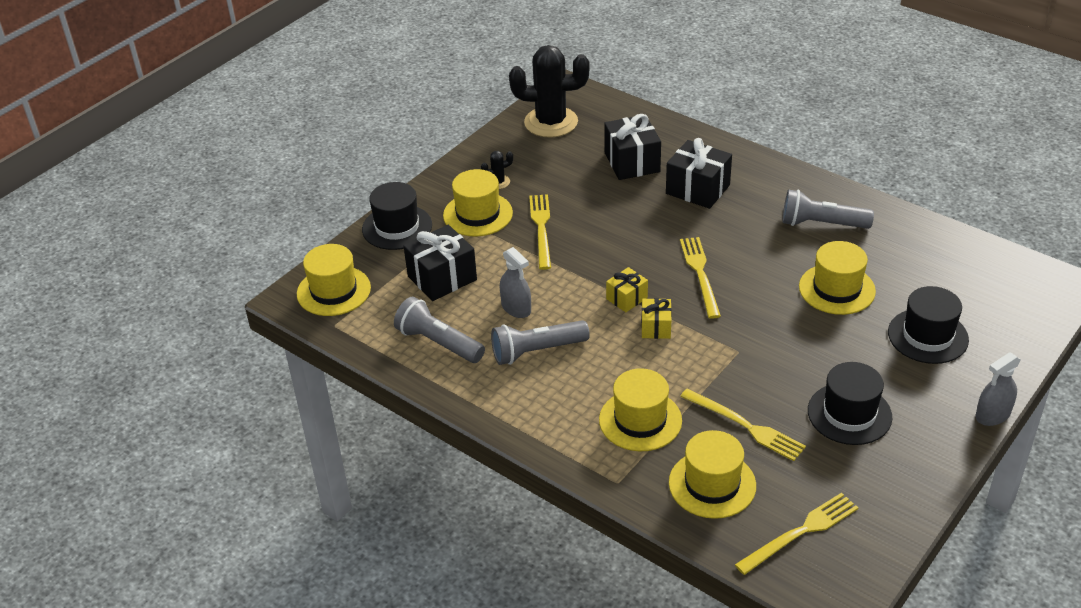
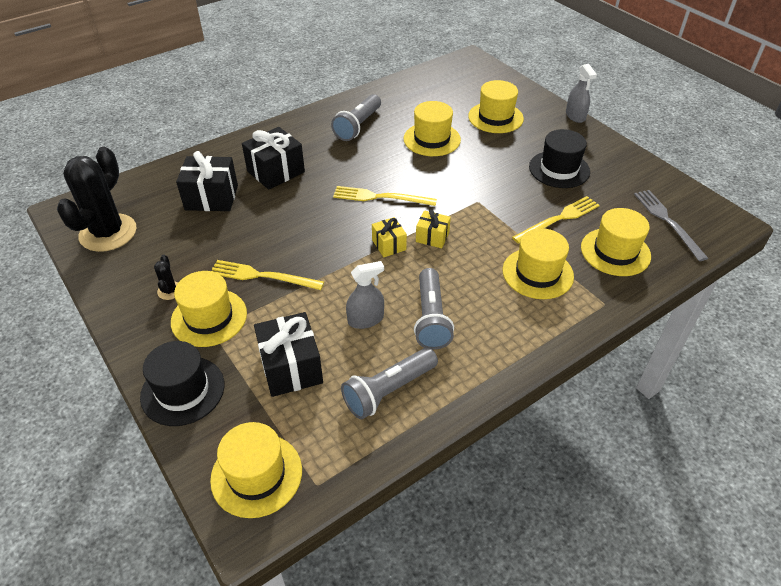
camera: 75 degrees left, 5 degrees up
yellow fork [735,493,858,575] -> grey fork [634,190,708,261]
black hat [888,286,969,364] -> yellow hat [468,80,524,133]

